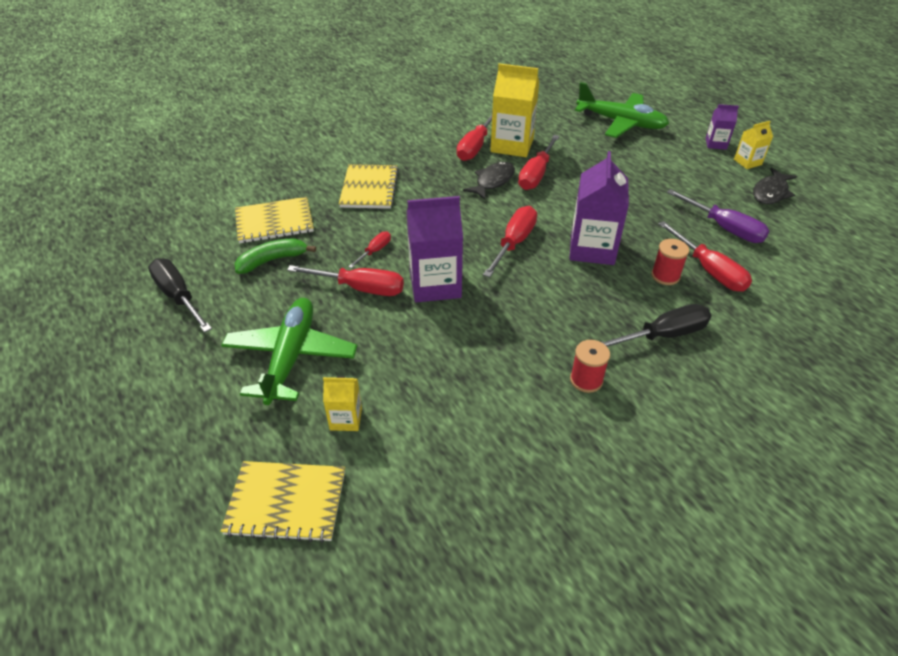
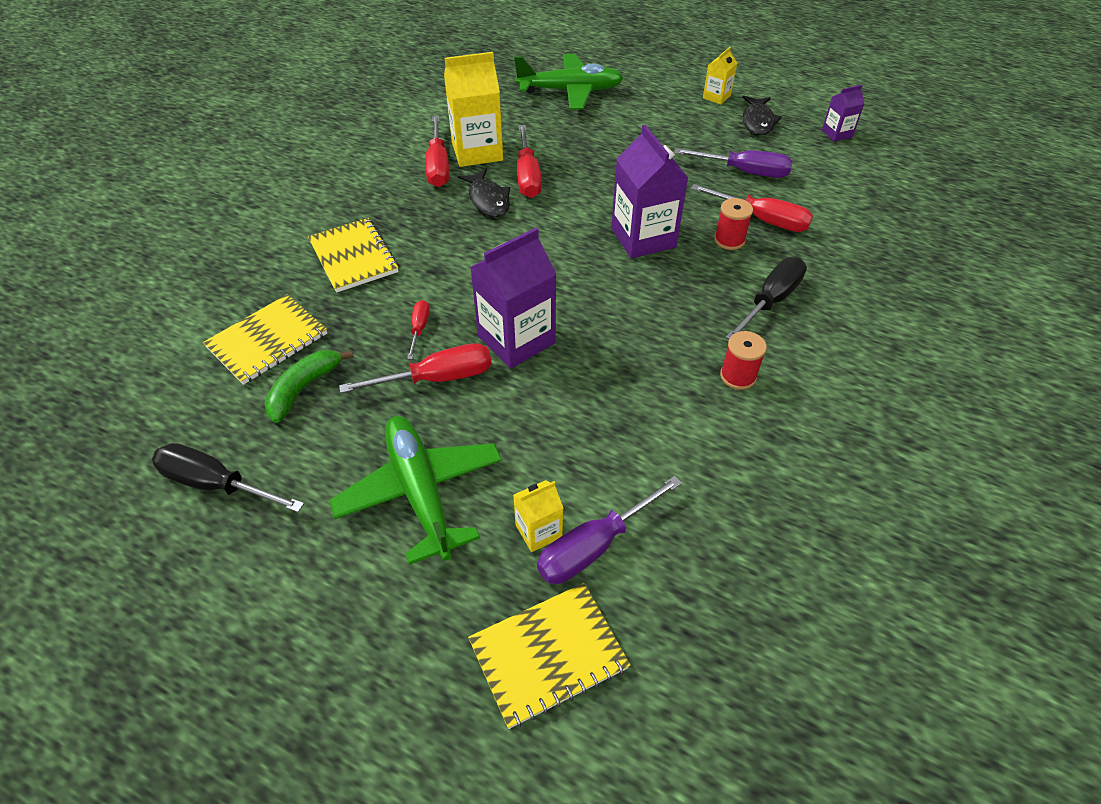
camera: 30 degrees left, 5 degrees up
black fish [463,162,515,200] -> black fish turned 150 degrees clockwise [458,169,510,217]
red screwdriver [483,206,537,277] -> none
purple carton [705,104,739,150] -> purple carton moved to [822,85,865,142]
none -> purple screwdriver [537,476,682,584]

